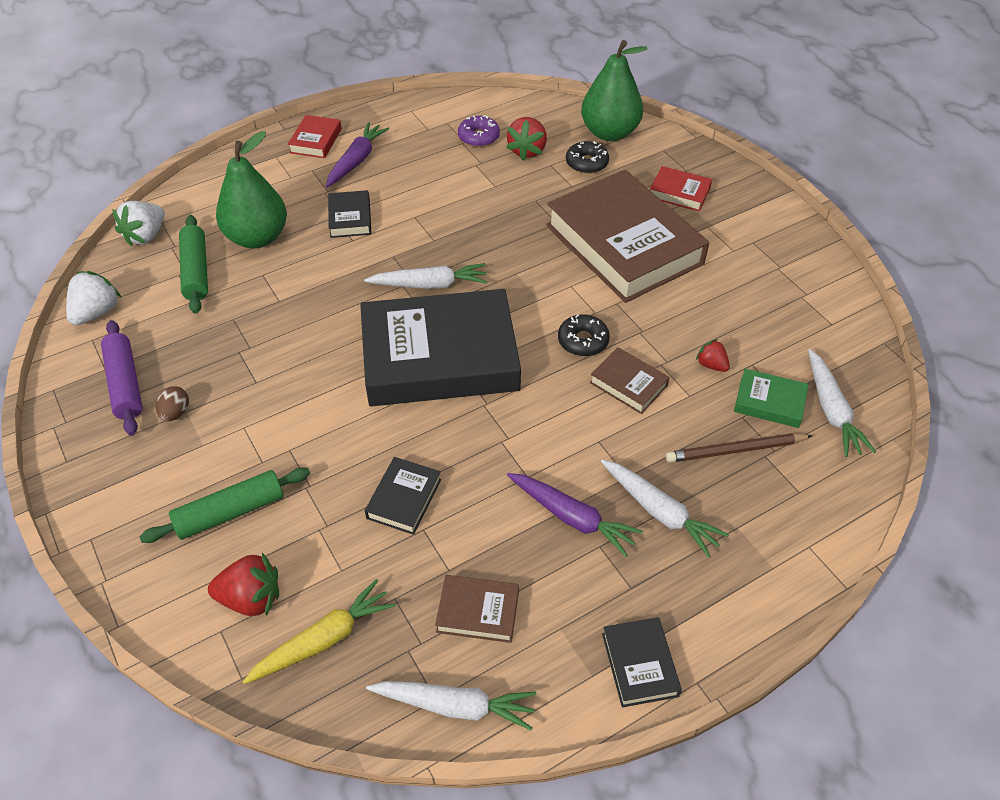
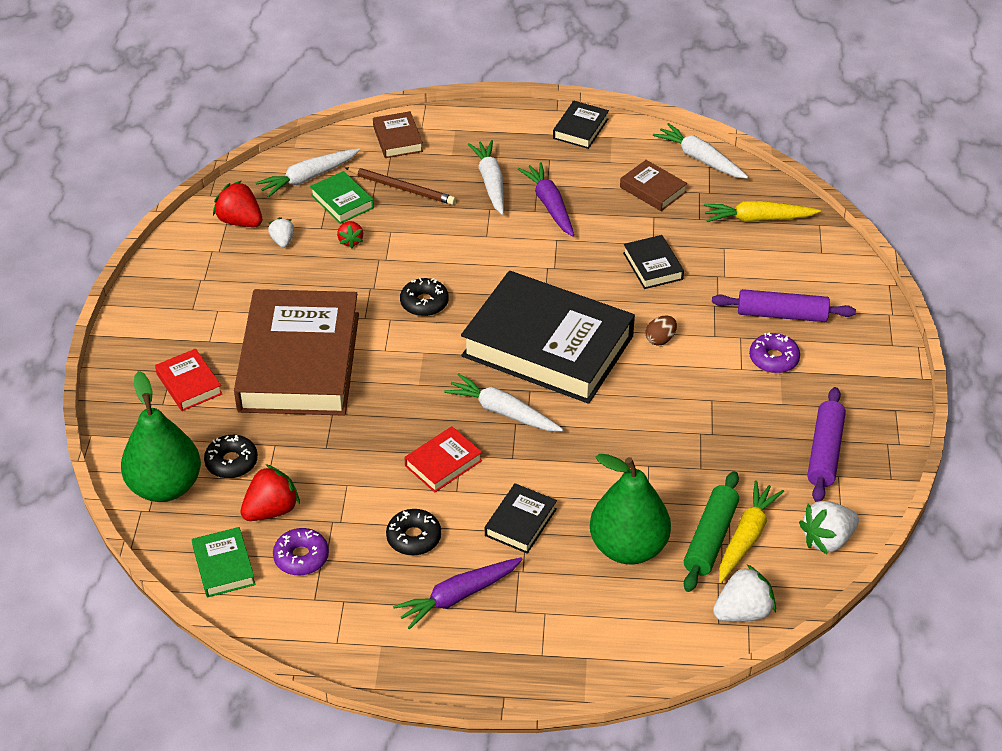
camera: 145 degrees left, 5 degrees down
green rolling pin [140,467,310,543] -> purple rolling pin [712,289,856,322]
brown egg [156,386,189,421] -> brown egg moved to [646,315,677,346]
red strawberry [208,552,279,616] -> red strawberry moved to [213,181,262,227]
red book [288,115,342,158] -> red book moved to [404,426,482,492]
black book [365,457,441,535] -> black book turned 75 degrees counterclockwise [623,235,684,289]
brown book [590,347,670,414] -> brown book moved to [373,111,423,158]
white carrot [808,349,876,457] -> white carrot turned 150 degrees counterclockwise [256,148,360,198]
none -> green book [192,527,255,597]
none -> white strawberry [268,217,294,248]
none -> black donut [386,509,441,556]
none -> yellow carrot [719,480,784,583]
none -> purple donut [749,332,800,373]

